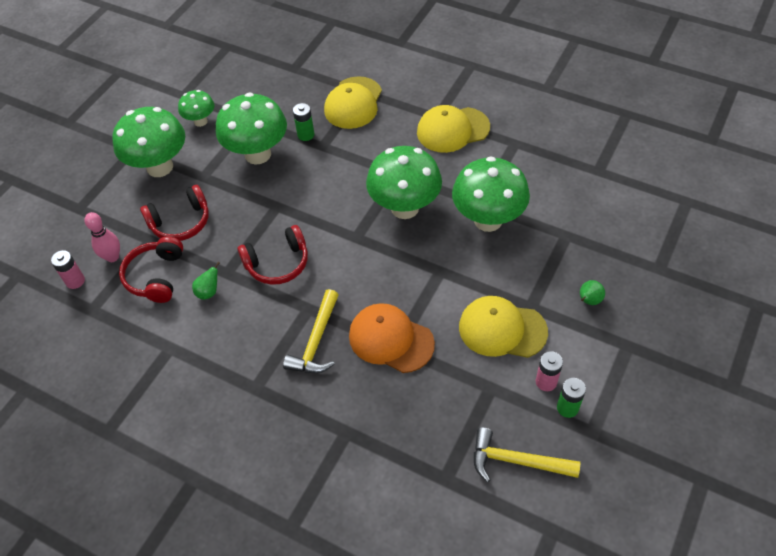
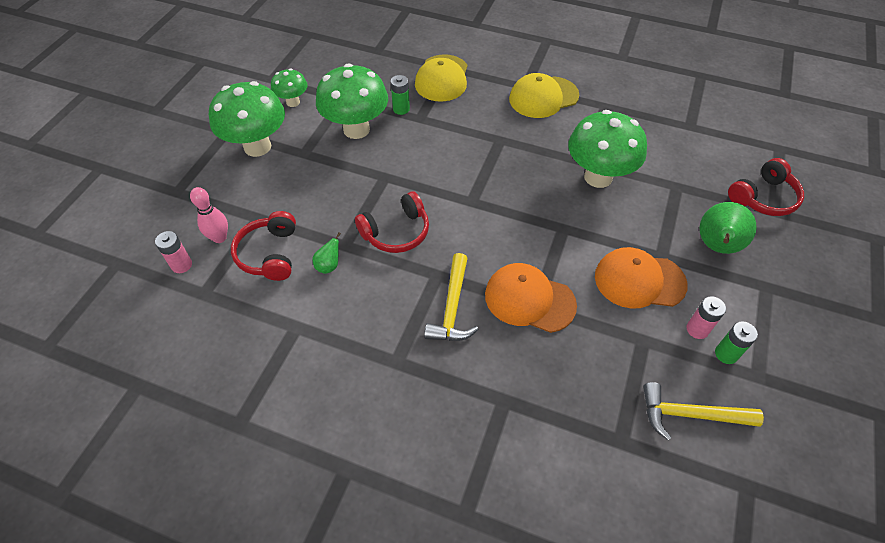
camera: 10 degrees left, 0 degrees up
red headphones [140,185,209,241] -> red headphones moved to [728,158,804,216]
green mushroom [366,146,442,219] -> none
yellow cap [459,296,548,358] -> orange cap [595,247,688,308]
green pear [580,280,605,305] -> green pear [700,202,757,254], size x2.02

